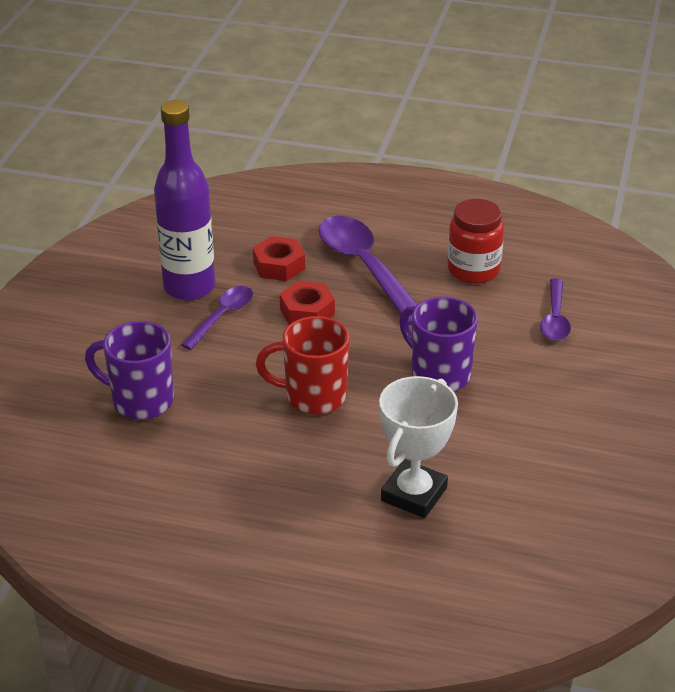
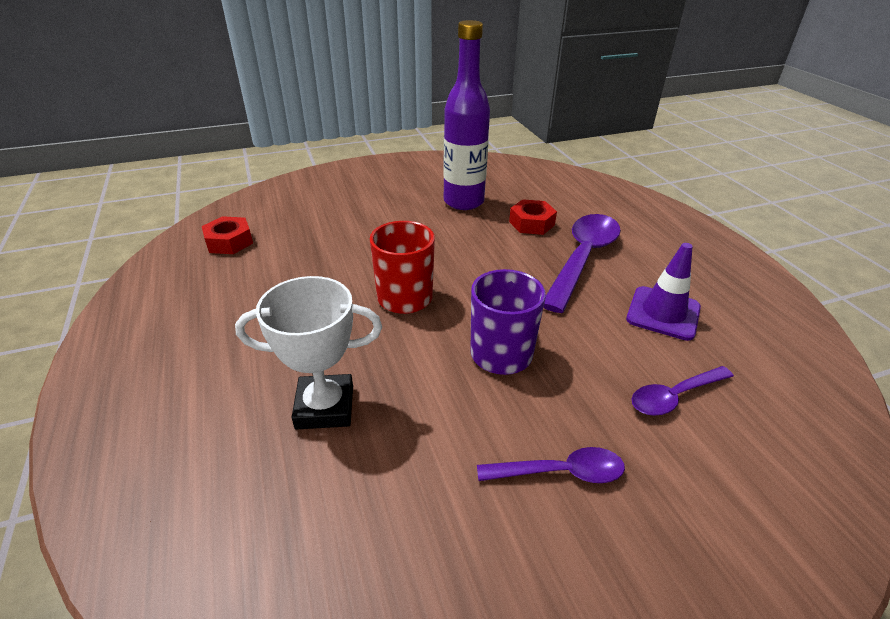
camera: 55 degrees right, 0 degrees up
purple mug [85,321,174,420] -> none
purple spoon [181,286,253,350] -> purple spoon moved to [477,447,625,483]
red nut [280,281,335,325] -> red nut moved to [202,216,253,254]
red jar [447,199,504,284] -> purple traffic cone [626,243,701,341]

